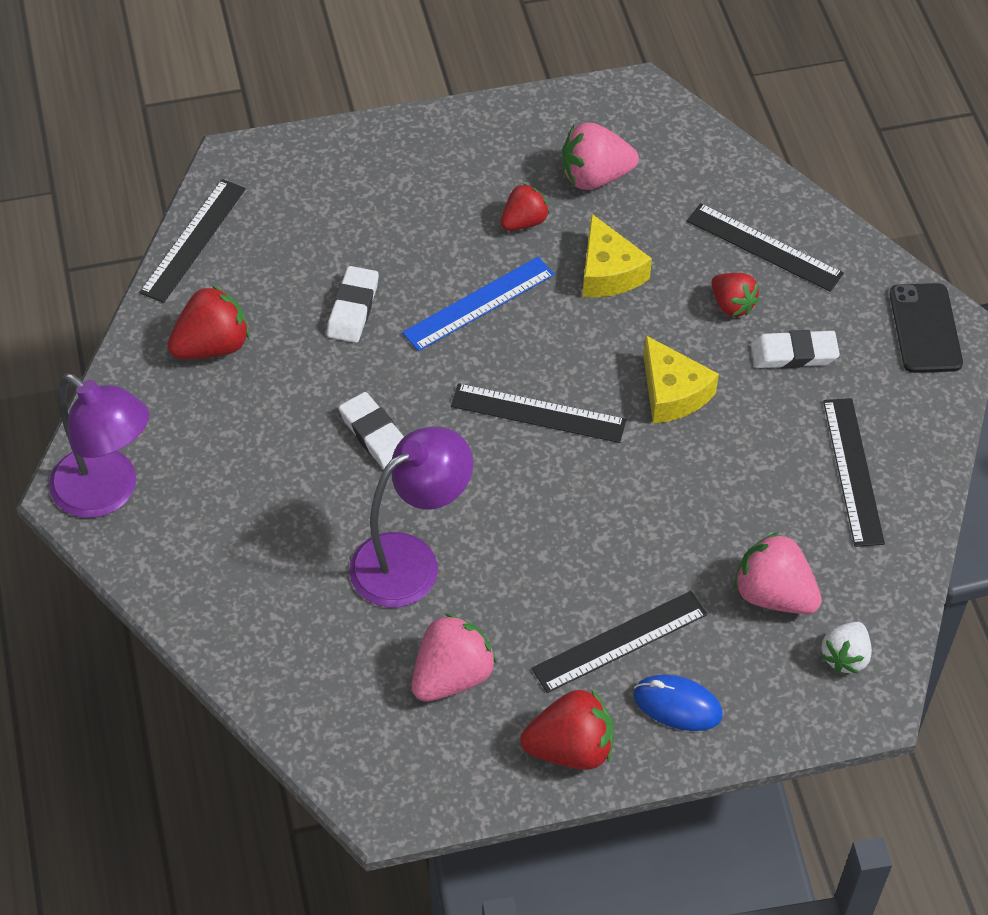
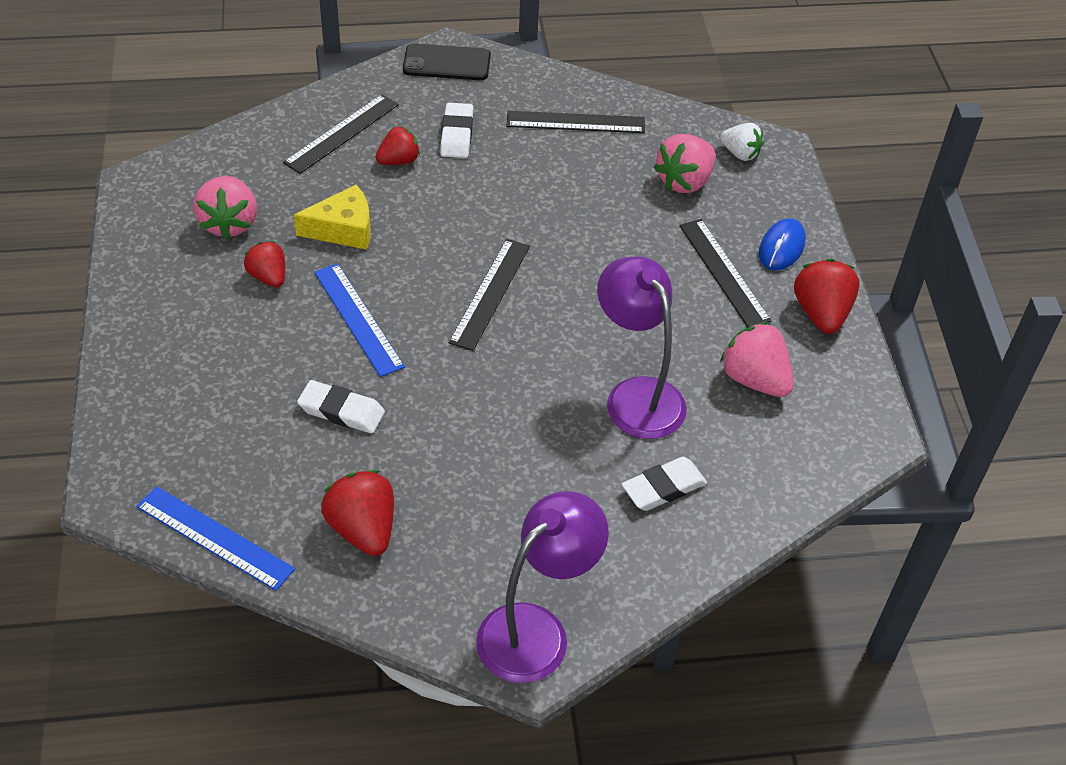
camera: 85 degrees left, 5 degrees down
black ruler [139,179,246,303] -> blue ruler [136,486,295,591]
white eraser [339,392,404,470] -> white eraser moved to [622,457,707,511]
yellow cheese [643,336,719,424] -> none

